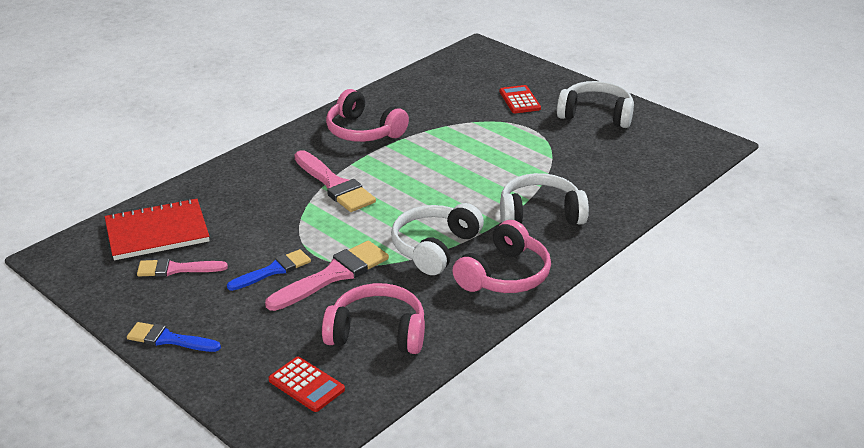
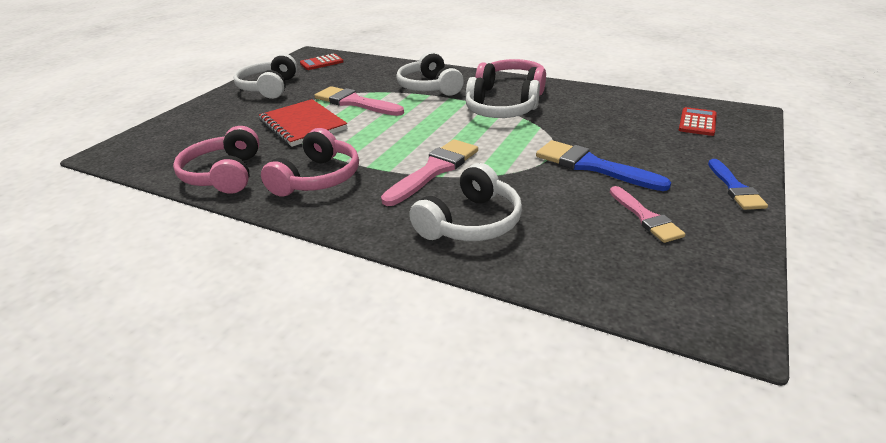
camera: 105 degrees left, 0 degrees up
red notebook [105,198,209,260] -> red notebook moved to [259,99,347,147]
blue brush [227,249,311,291] -> blue brush [536,140,671,191], size x1.55
pink brush [265,240,389,311] -> pink brush moved to [315,86,404,116]
pink headphones [322,283,425,354] -> pink headphones moved to [173,126,259,194]
red calculator [499,85,541,113] -> red calculator moved to [300,54,344,70]
none -> white headphones [409,163,522,241]

